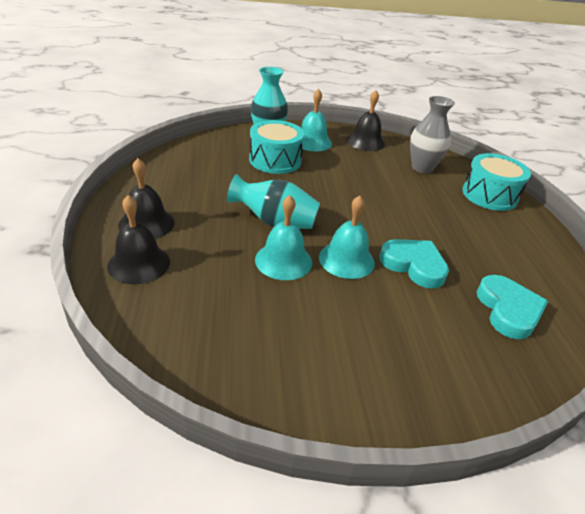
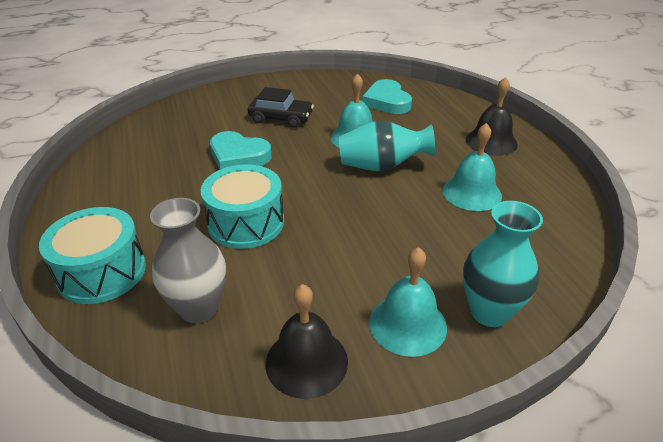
camera: 170 degrees right, 0 degrees up
black bell [107,195,170,284] -> none
turquoise drum [249,120,304,174] -> turquoise drum moved to [201,164,284,249]
turquoise bell [319,195,375,279] -> turquoise bell moved to [443,123,502,211]
turquoise heart [477,275,548,340] -> turquoise heart moved to [362,79,412,114]
none -> black car [248,87,314,128]

